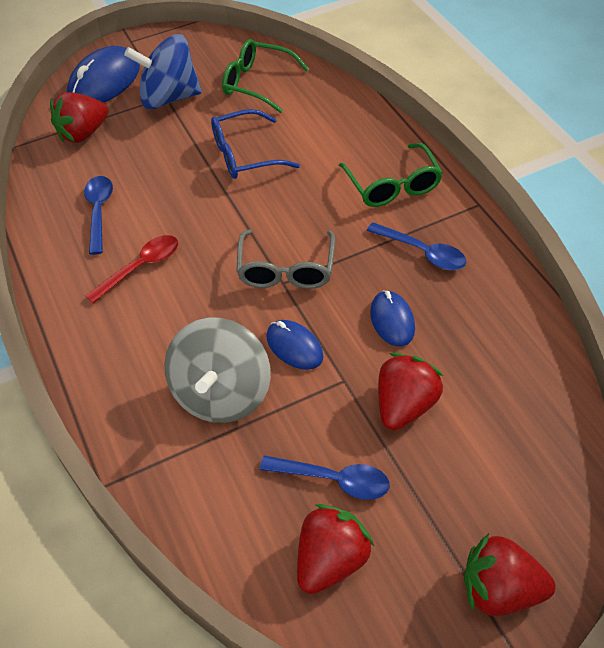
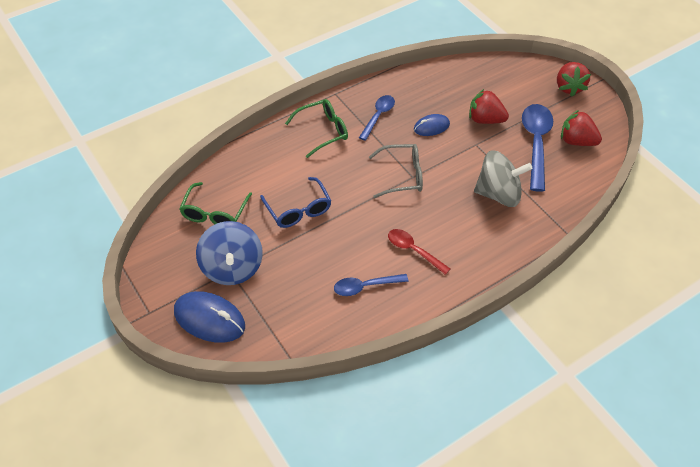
camera: 100 degrees left, 0 degrees up
red strawberry [50,92,108,143] -> none
blue spoon [260,455,390,500] -> blue spoon [522,104,553,192], size x1.69
blue mouse [266,320,323,370] -> none

